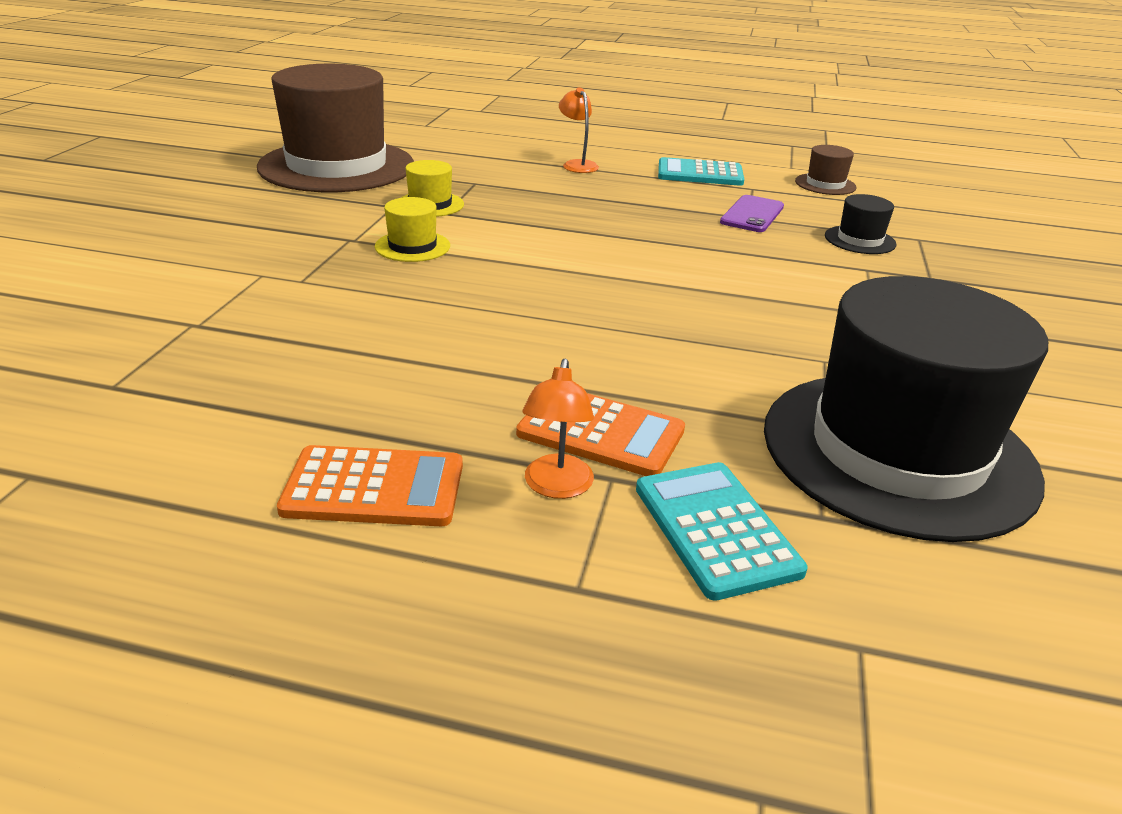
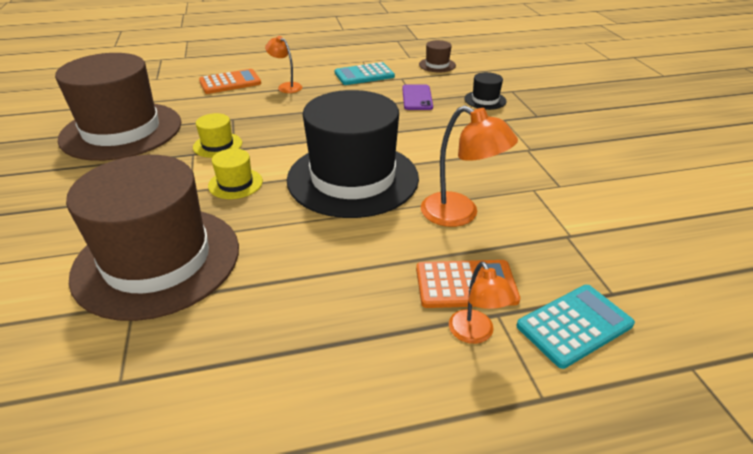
camera: 25 degrees left, 5 degrees up
orange calculator [277,445,463,526] -> orange calculator moved to [199,69,261,94]
turquoise calculator [636,462,808,601] -> turquoise calculator turned 105 degrees clockwise [516,285,635,369]
black hat [764,276,1048,542] -> black hat moved to [287,90,419,218]
none -> brown hat [66,155,239,321]
none -> orange lamp [421,106,518,227]

